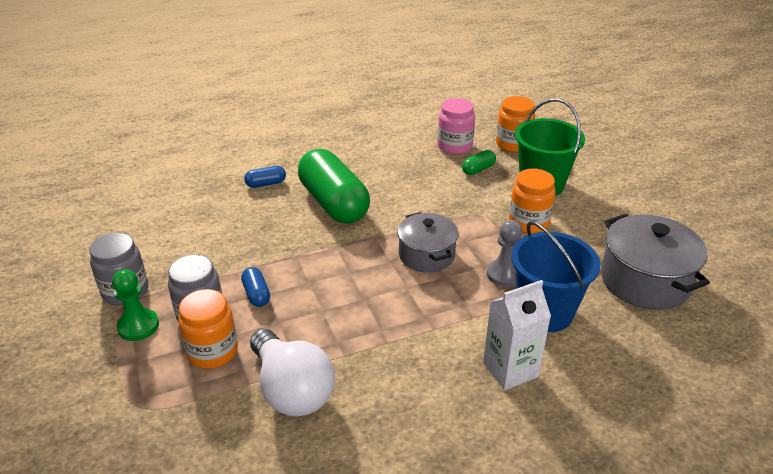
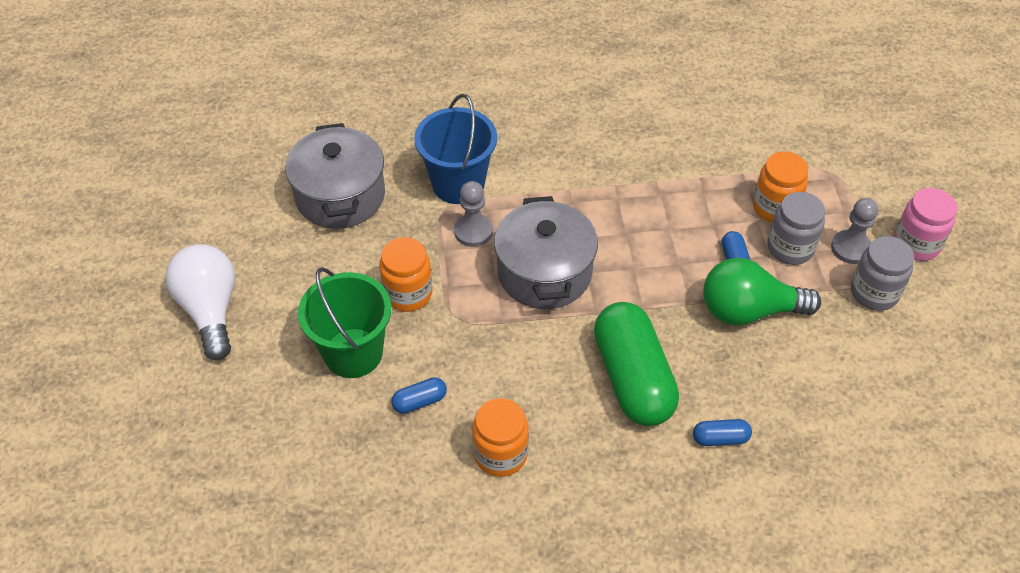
camera: 165 degrees left, 15 degrees up
green pawn [112,269,159,341] -> grey pawn [831,198,878,264]
white light bulb [250,329,335,417] -> white light bulb moved to [165,244,235,360]
grey pot [397,212,459,273] -> grey pot [494,196,598,309], size x1.51
pink jar [437,98,475,154] -> pink jar moved to [894,188,957,261]
green capsule [462,150,496,175] -> blue capsule [391,377,447,414]
white carton [483,280,551,390] -> none
orange jar [496,96,535,152] -> orange jar moved to [472,398,529,477]
none -> green light bulb [704,258,821,326]

